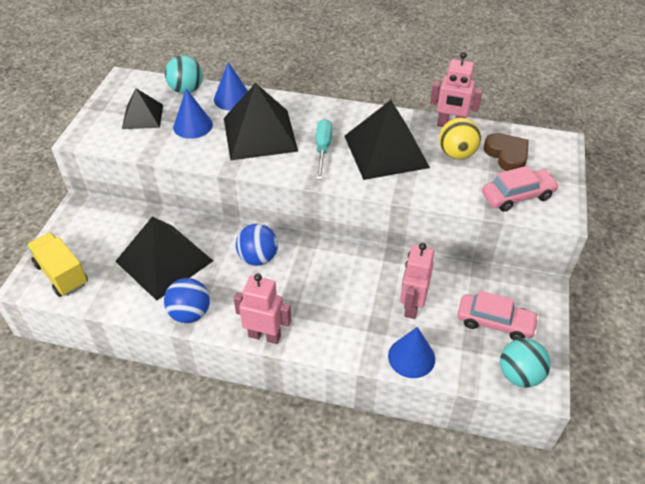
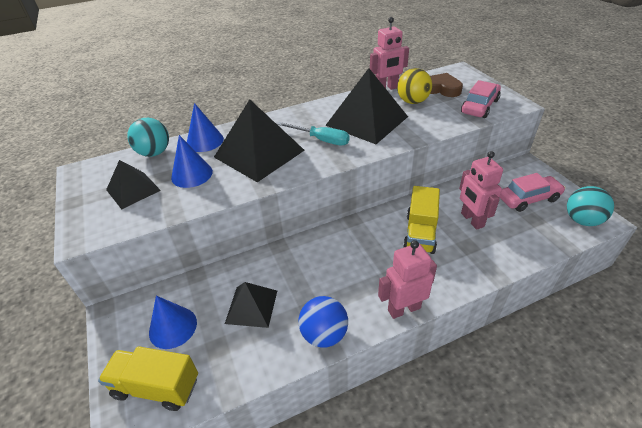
camera: 35 degrees left, 5 degrees down
black pyramid [115,217,213,301] -> black pyramid [225,282,277,328], size x0.57
blue ball [236,224,278,266] -> none
turquoise screwdriver [316,119,332,180] -> turquoise screwdriver turned 150 degrees clockwise [277,122,350,146]
blue cone [388,327,435,378] -> blue cone moved to [149,296,197,349]
none -> yellow truck [403,186,440,254]

